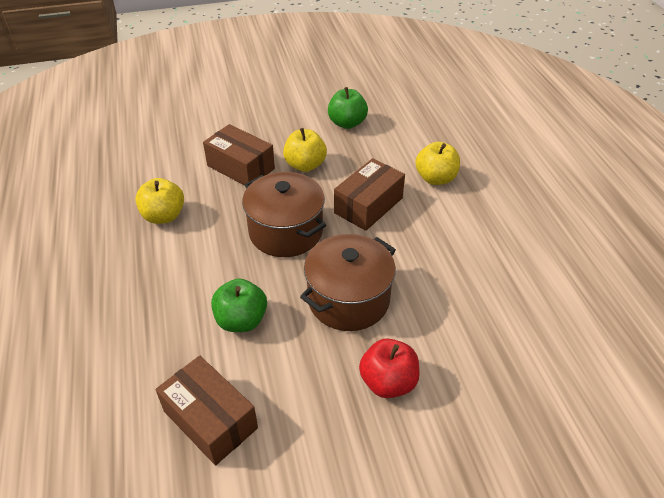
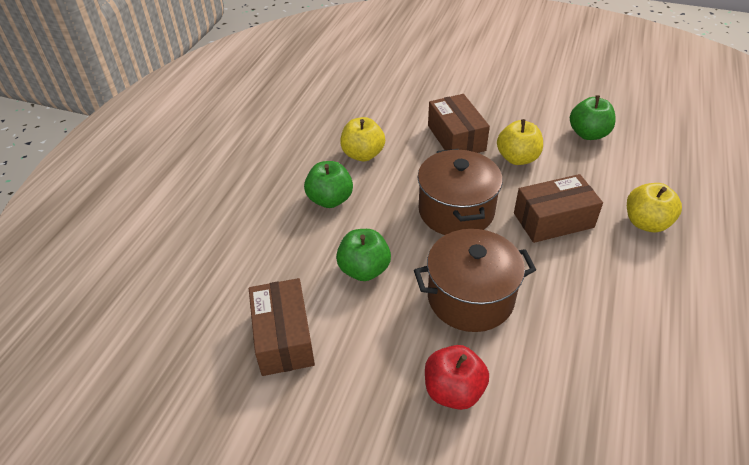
camera: 35 degrees right, 0 degrees up
none -> green apple [304,161,353,208]

